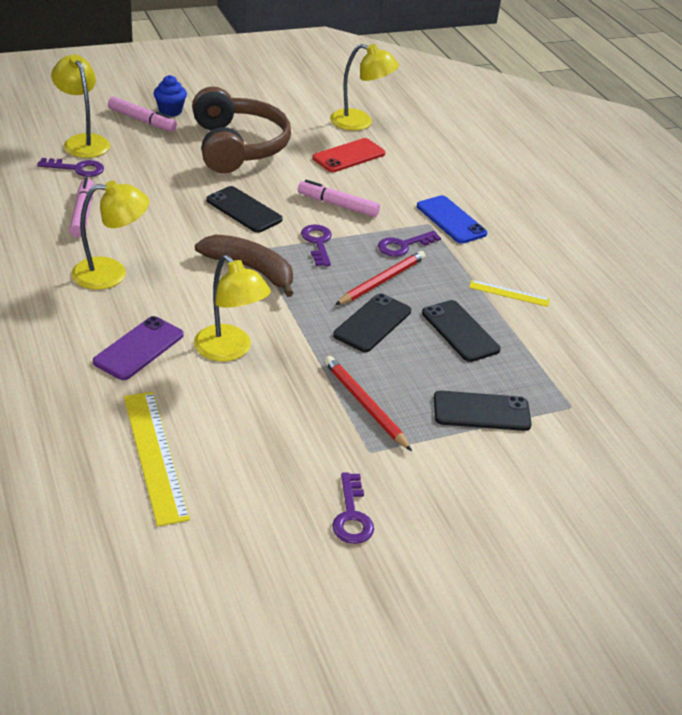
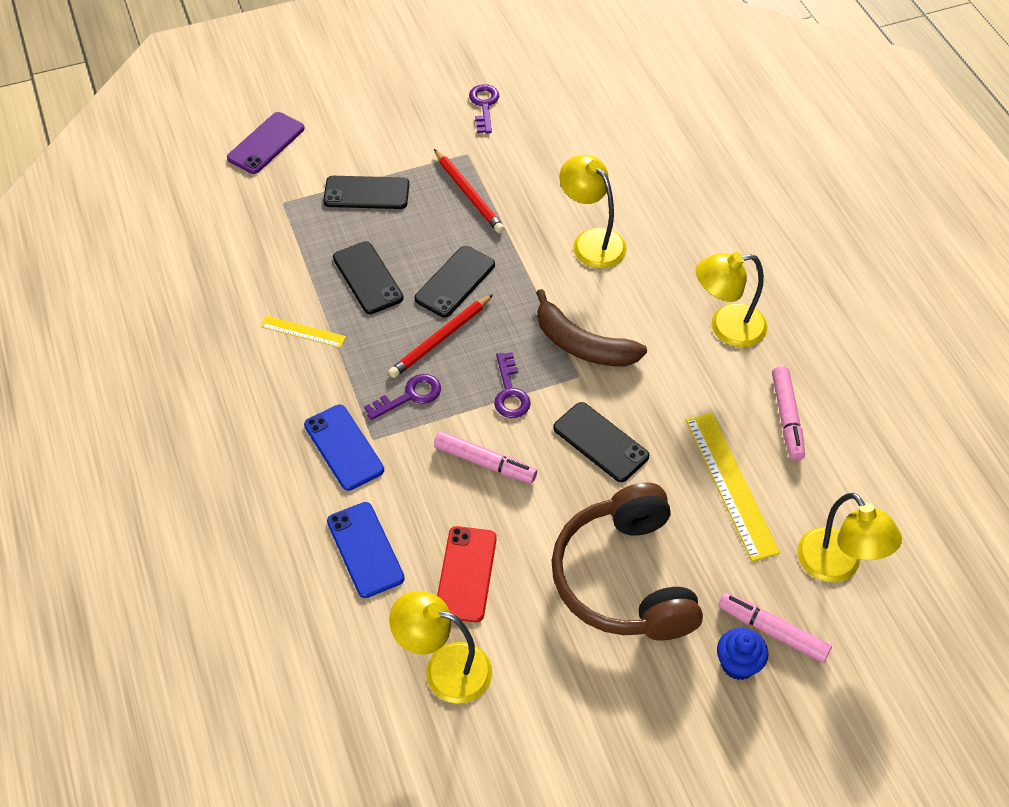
camera: 175 degrees left, 15 degrees up
purple key [37,158,104,177] -> none
purple phone [93,316,184,380] -> purple phone moved to [227,112,305,174]
yellow ruler [124,392,190,527] -> yellow ruler moved to [686,412,780,562]
red phone [312,138,385,172] -> red phone turned 45 degrees counterclockwise [437,526,497,622]
none -> blue phone [327,502,405,598]

